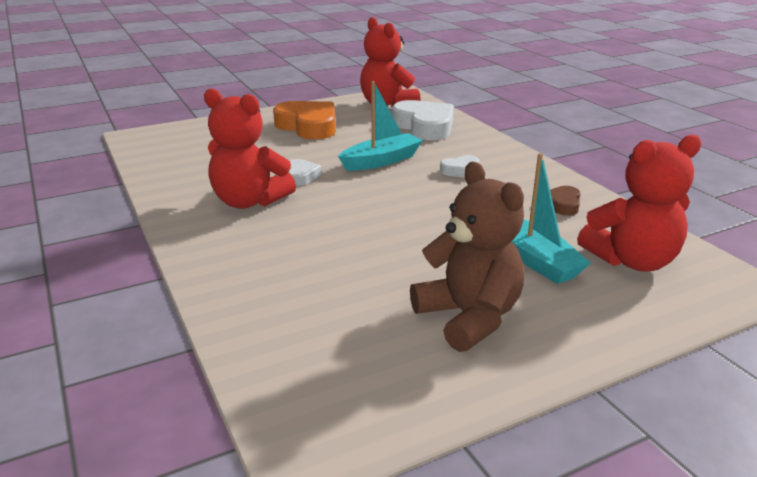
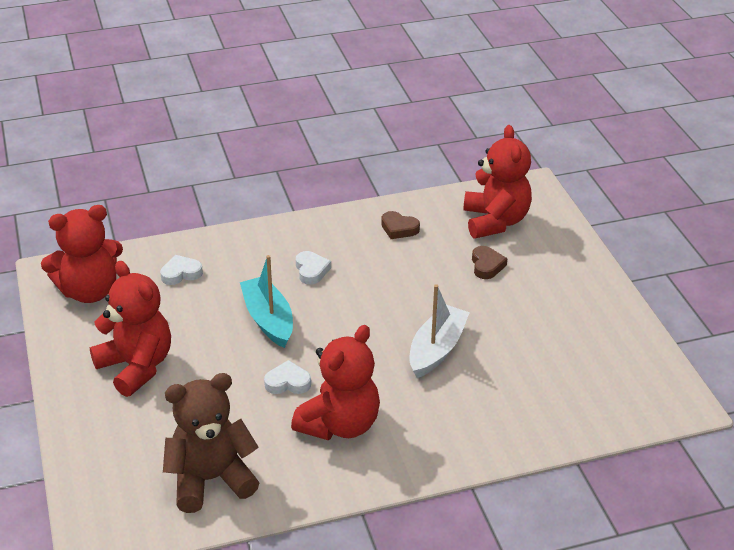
camera: 80 degrees left, 10 degrees up
orange heart [273,101,336,139] -> red teddy bear [90,261,171,397]
white heart [392,100,454,140] -> white heart [160,255,203,285], size x0.49
brown teddy bear [410,162,524,352] -> brown teddy bear moved to [163,373,259,513]
turquoise boat [512,153,591,284] -> brown heart [472,246,508,279]
none -> white boat [409,284,470,378]

